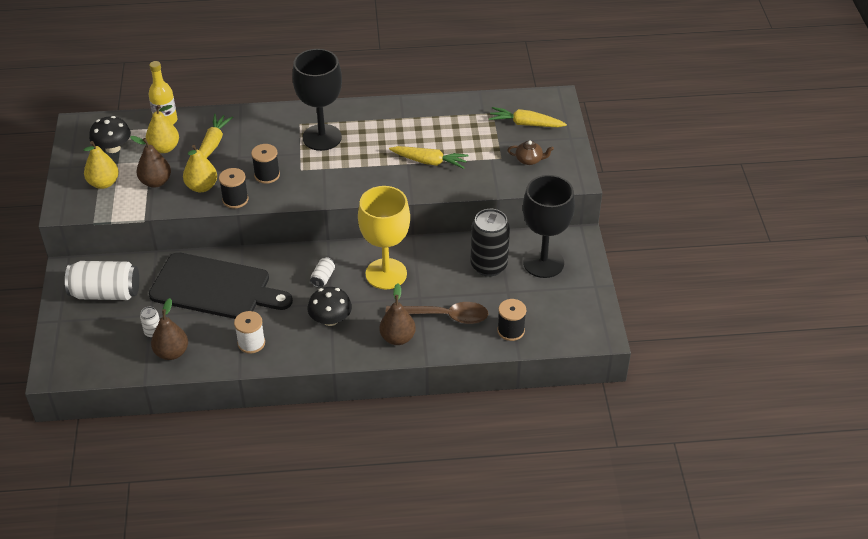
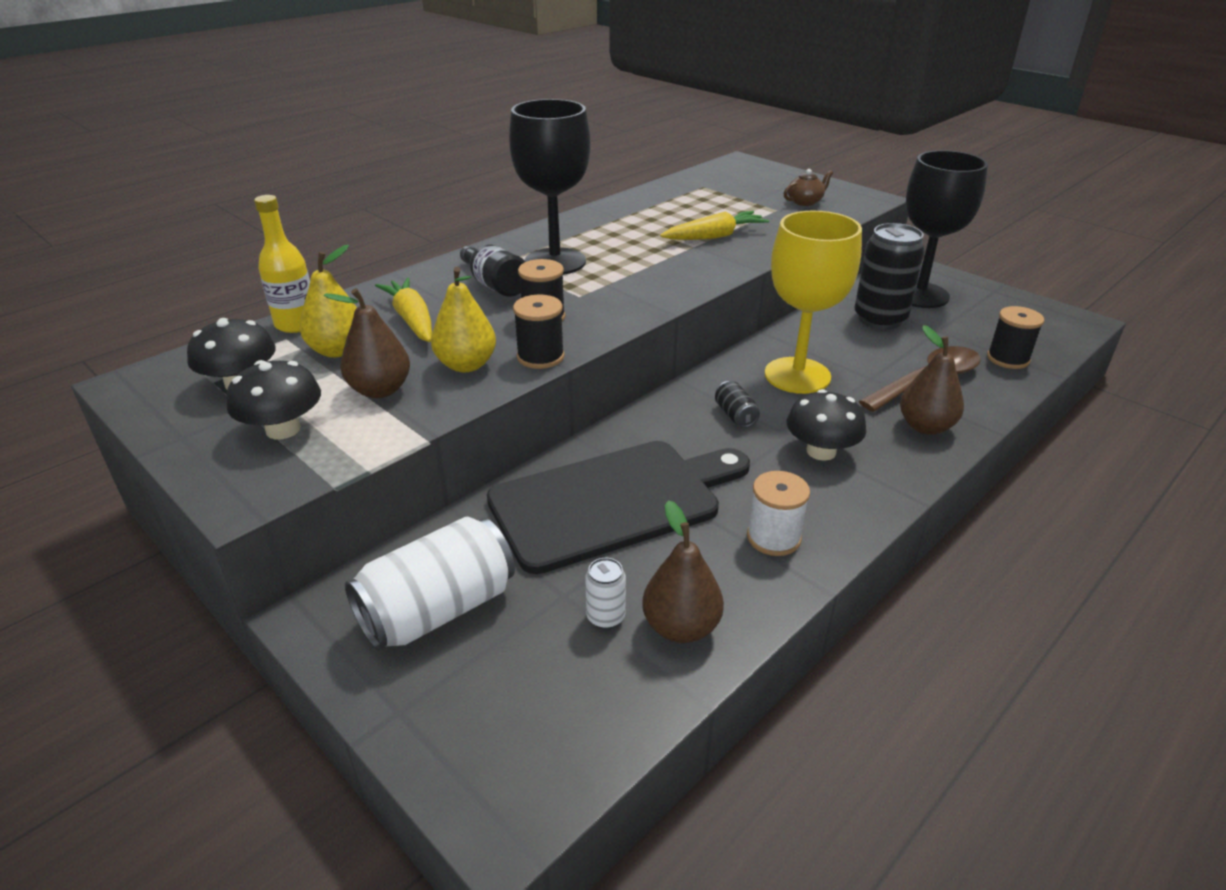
camera: 40 degrees left, 10 degrees down
yellow pear [83,141,119,189] -> black mushroom [226,360,321,439]
white can [310,257,335,288] -> black can [715,381,760,427]
yellow carrot [489,107,567,127] -> none
none -> black bottle [460,245,526,297]

